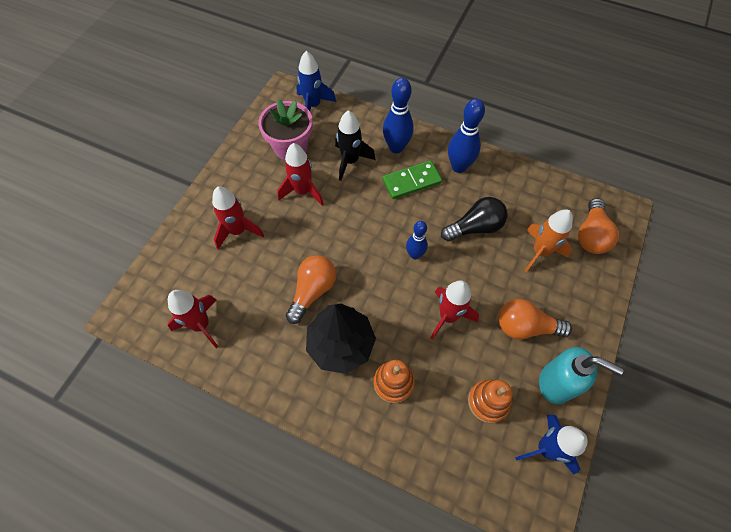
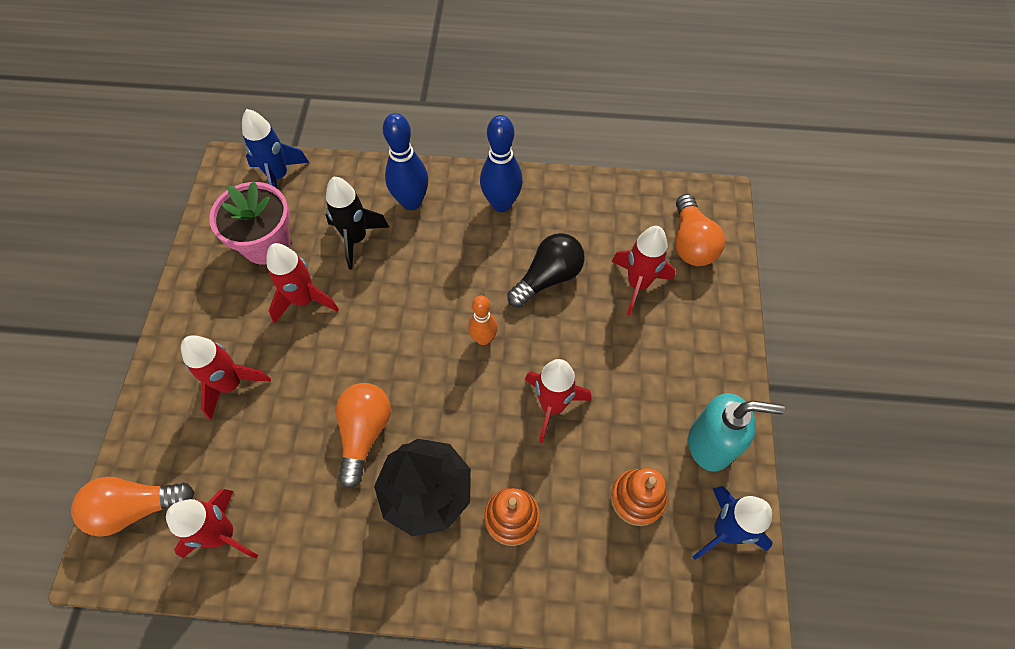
camera: 20 degrees left, 0 degrees up
green domino [382,161,442,199] -> none
blue bowling pin [406,221,428,259] -> orange bowling pin [468,296,497,345]
orange light bulb [498,299,572,339] -> orange light bulb moved to [71,477,195,537]
orange rocket [525,209,573,272] -> red rocket [612,226,675,315]

